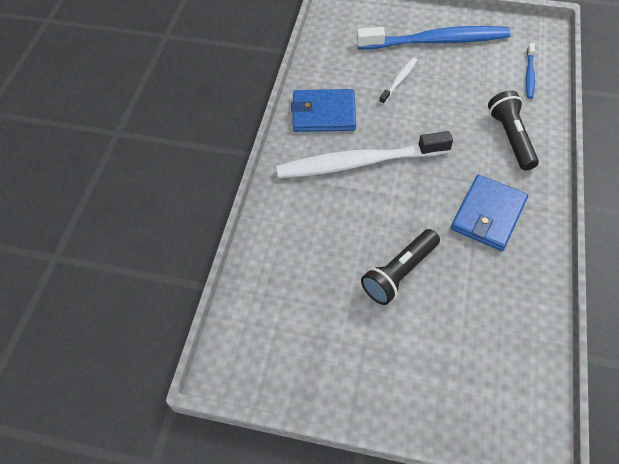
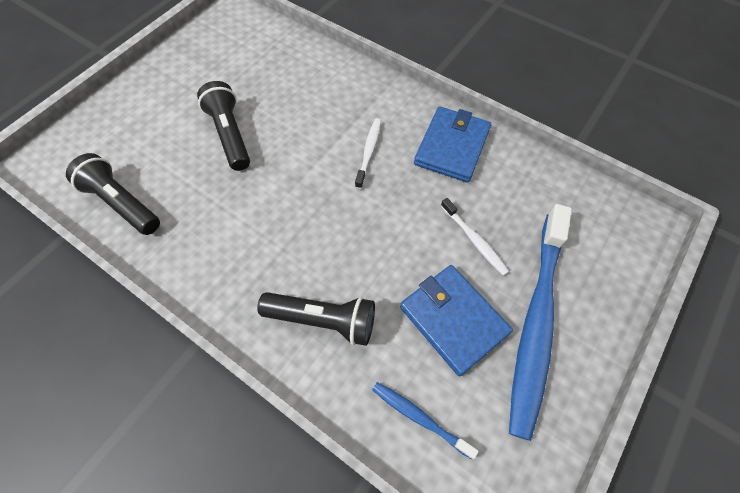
camera: 110 degrees right, 5 degrees up
white toothbrush [276,131,453,178] -> white toothbrush [355,118,381,189], size x0.44
blue wallet [451,174,528,251] -> blue wallet moved to [400,265,513,376]
none -> black flashlight [66,153,160,235]

